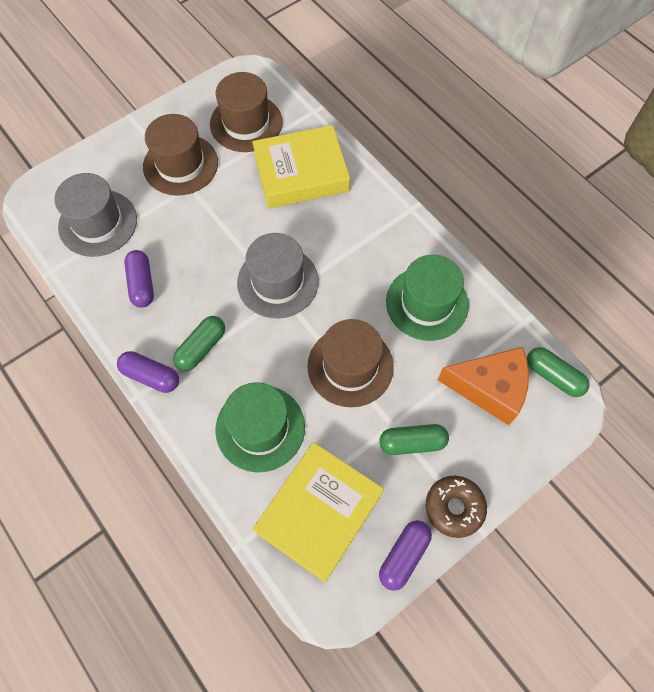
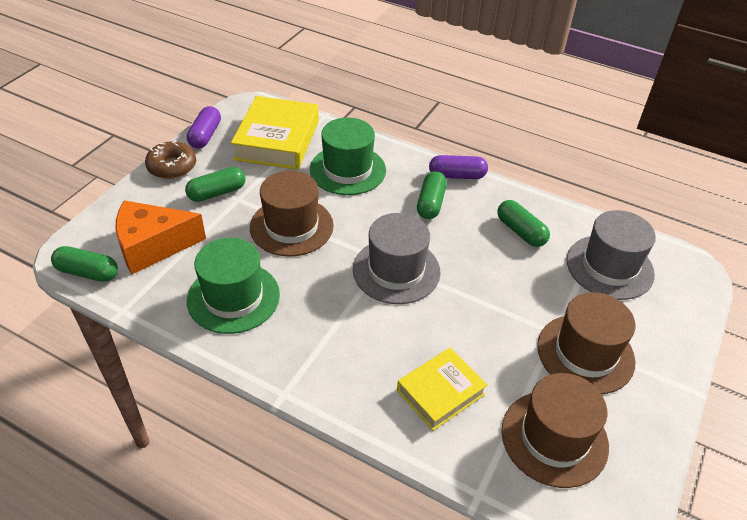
camera: 155 degrees right, 20 degrees down
purple capsule [124,250,154,308] -> green capsule [497,200,550,247]
yellow book [252,125,350,209] -> yellow book [397,348,488,431], size x0.62

